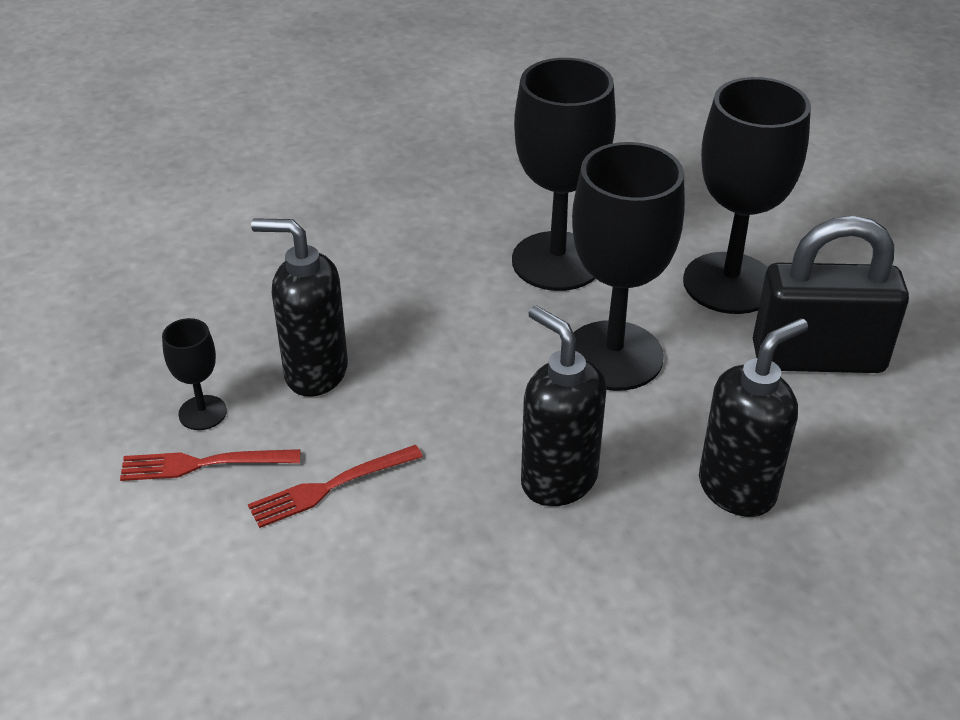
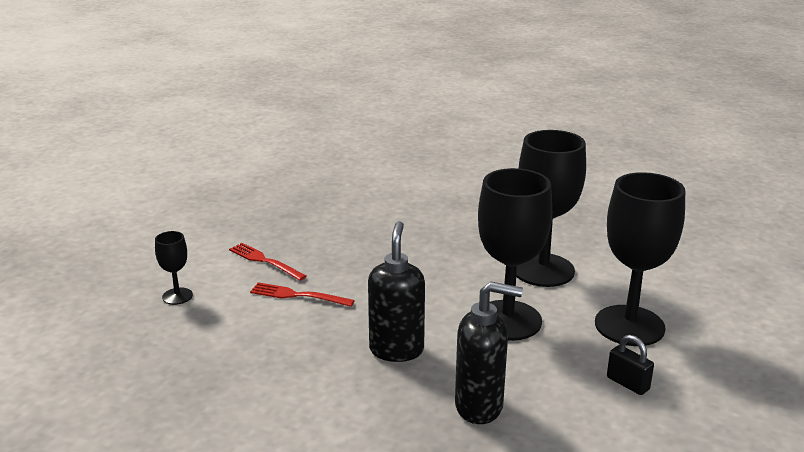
camera: 45 degrees right, 15 degrees down
black goblet [162,318,227,430] -> black goblet moved to [155,231,193,305]
black soap dispenser [251,218,348,397] -> none
black padlock [753,216,909,373] -> black padlock [607,335,654,395], size x0.43

